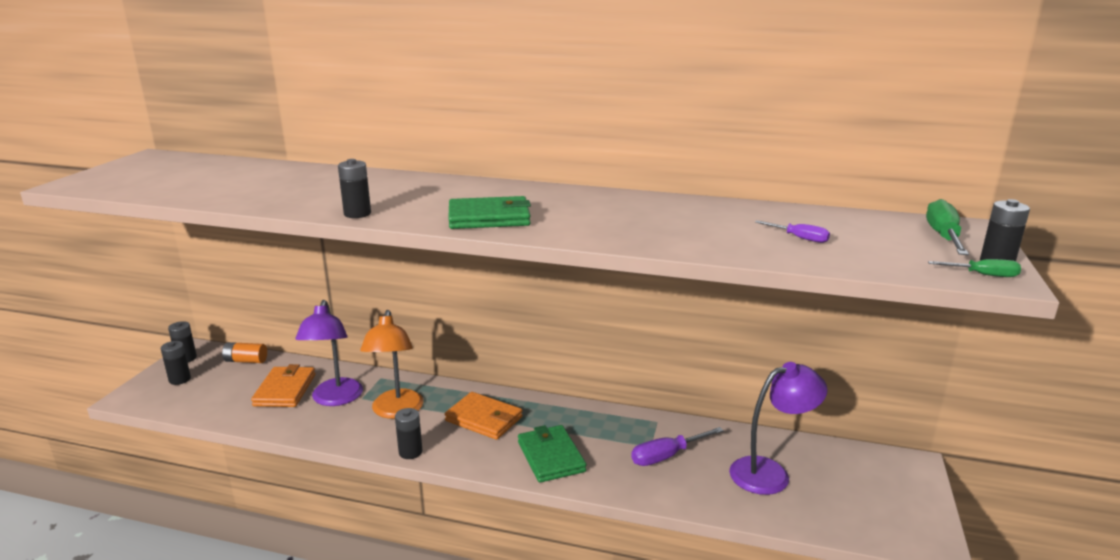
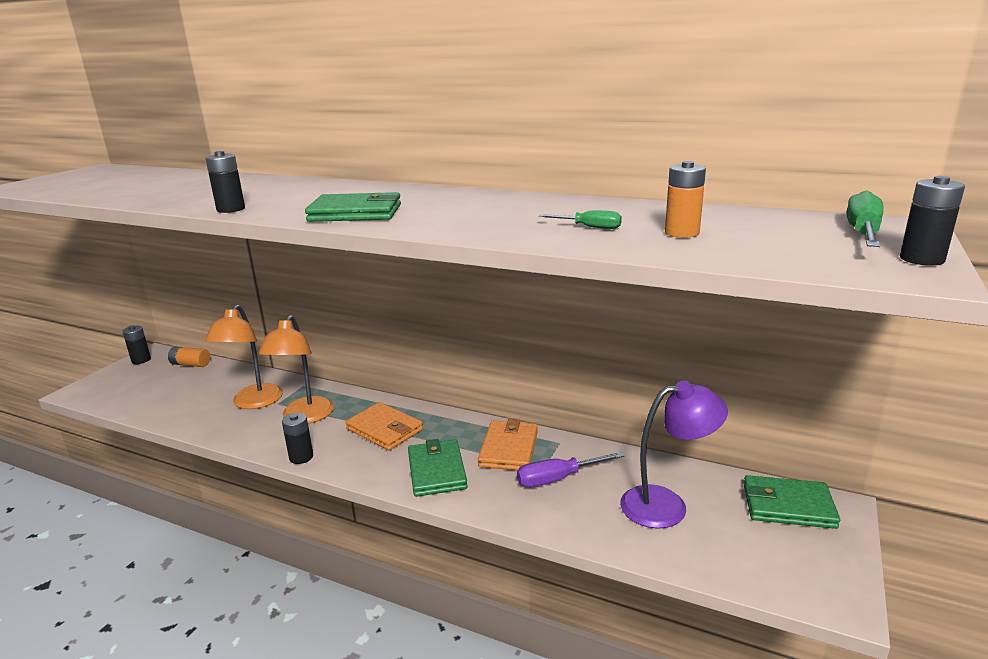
camera: 10 degrees right, 0 degrees up
black battery [161,341,191,385] -> none
orange wallet [251,364,315,407] -> orange wallet moved to [478,419,538,470]
purple lamp [295,300,363,406] -> orange lamp [205,304,283,409]
purple screwdriver [755,220,830,243] -> orange battery [665,161,706,238]
green screwdriver [928,259,1021,277] -> green screwdriver moved to [539,210,622,229]
none -> green wallet [744,475,840,529]

